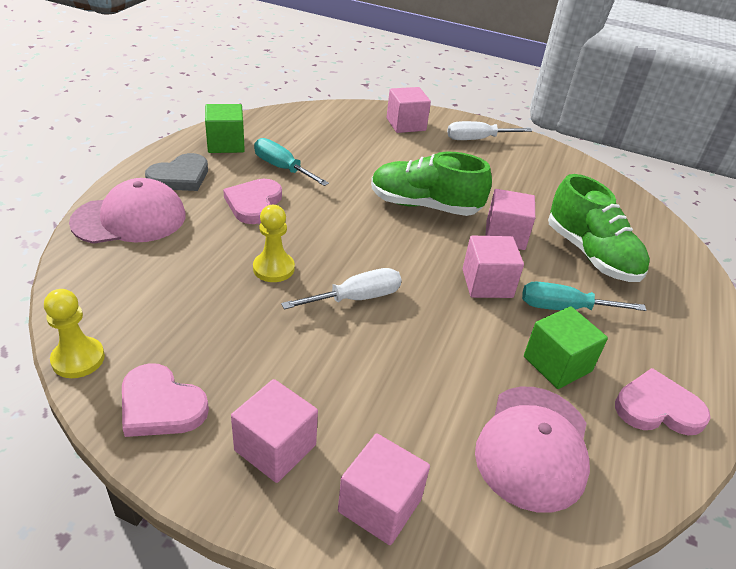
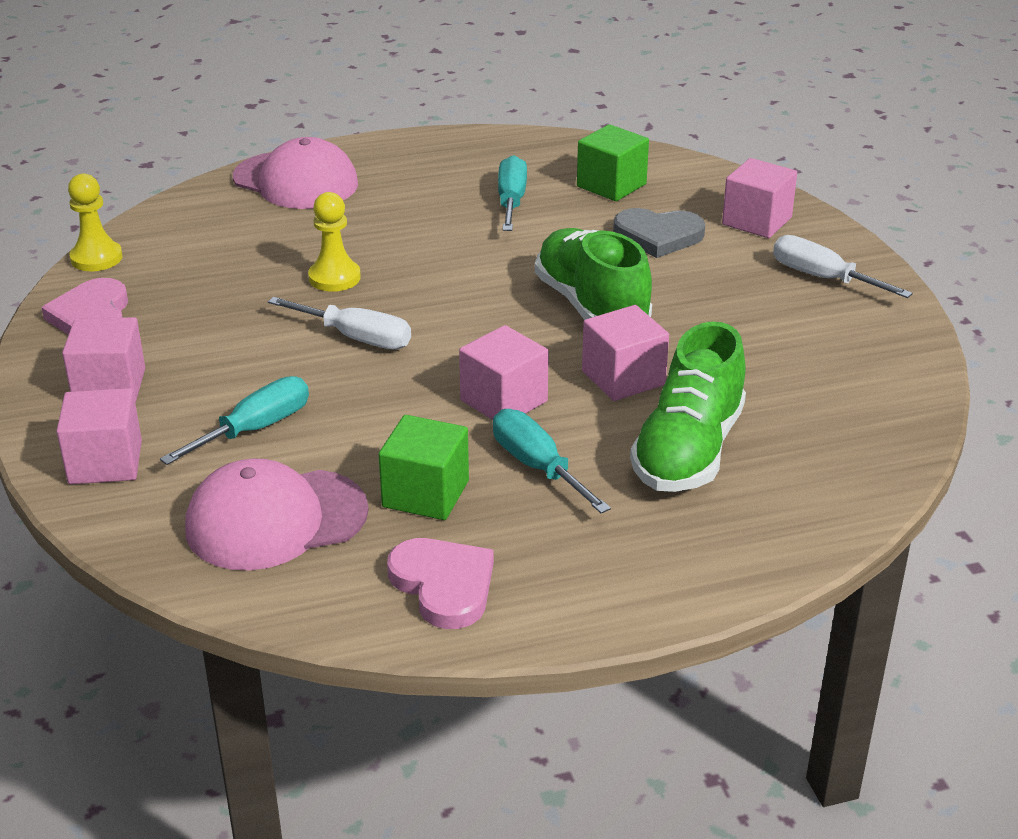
camera: 55 degrees right, 5 degrees down
grey heart [145,153,208,191] -> grey heart moved to [613,208,705,258]
green cube [205,104,245,153] -> green cube moved to [577,124,649,201]
pink heart [223,179,282,224] -> none
none -> turquoise screwdriver [160,376,309,465]

